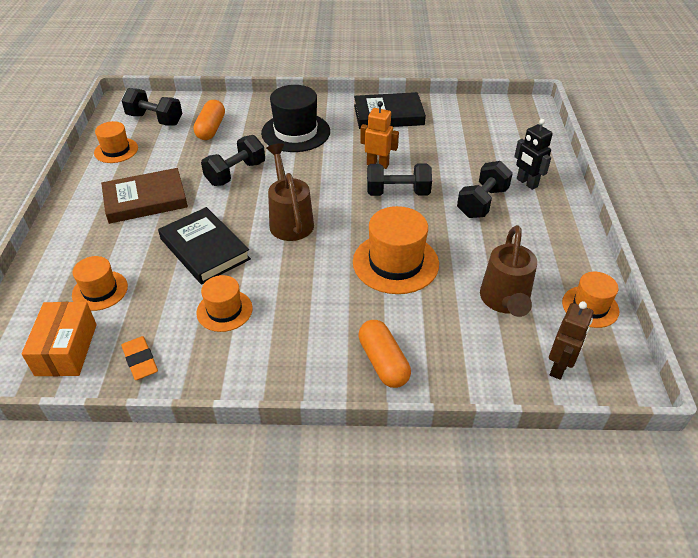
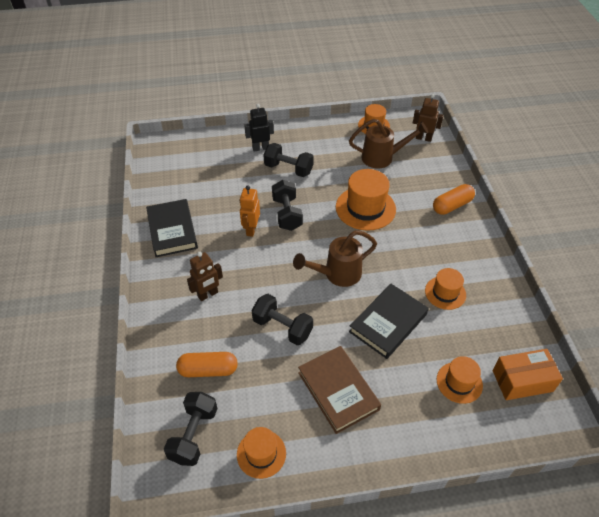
camera: 100 degrees left, 5 degrees up
orange eraser [121,336,158,380] -> none
black hat [261,85,330,152] -> brown robot [187,252,223,301]
black robot [514,119,553,190] -> black robot turned 150 degrees counterclockwise [244,104,274,151]

